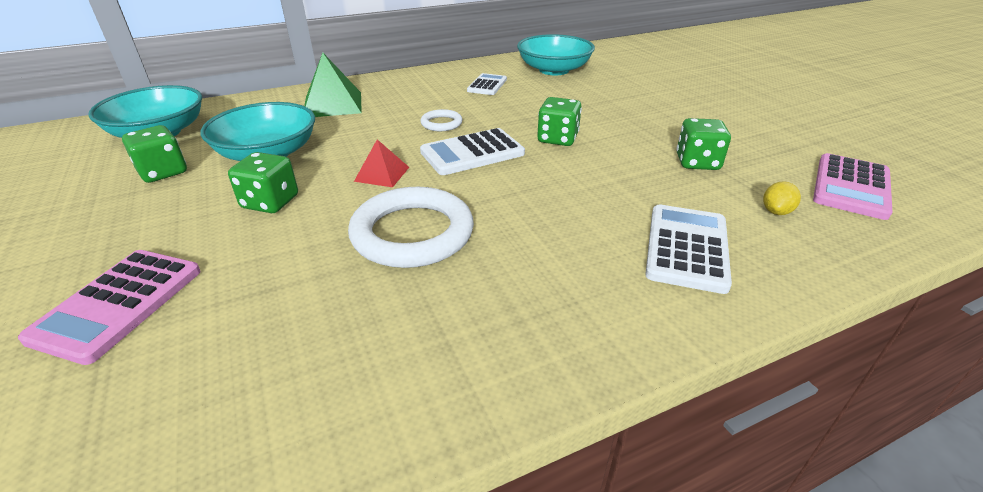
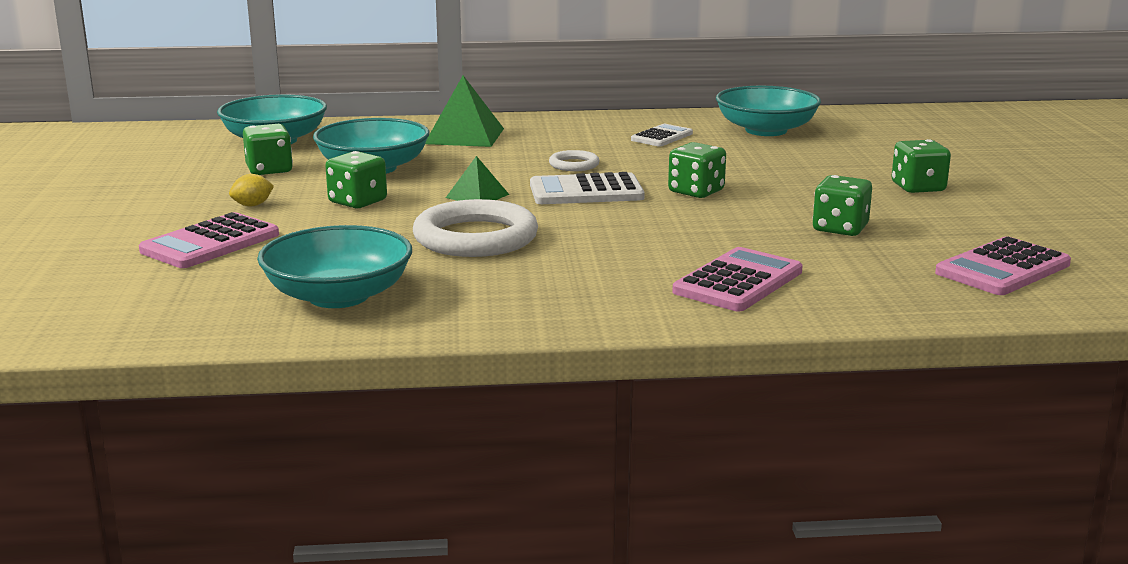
camera: 20 degrees right, 15 degrees down
red pyramid [354,139,409,187] -> green pyramid [446,156,509,201]
white calculator [645,205,732,294] -> pink calculator [672,247,803,311]
yellow lemon [763,181,801,215] -> yellow lemon moved to [229,174,274,206]
none -> turquoise bowl [257,225,412,308]
none -> green dice [892,139,951,193]

